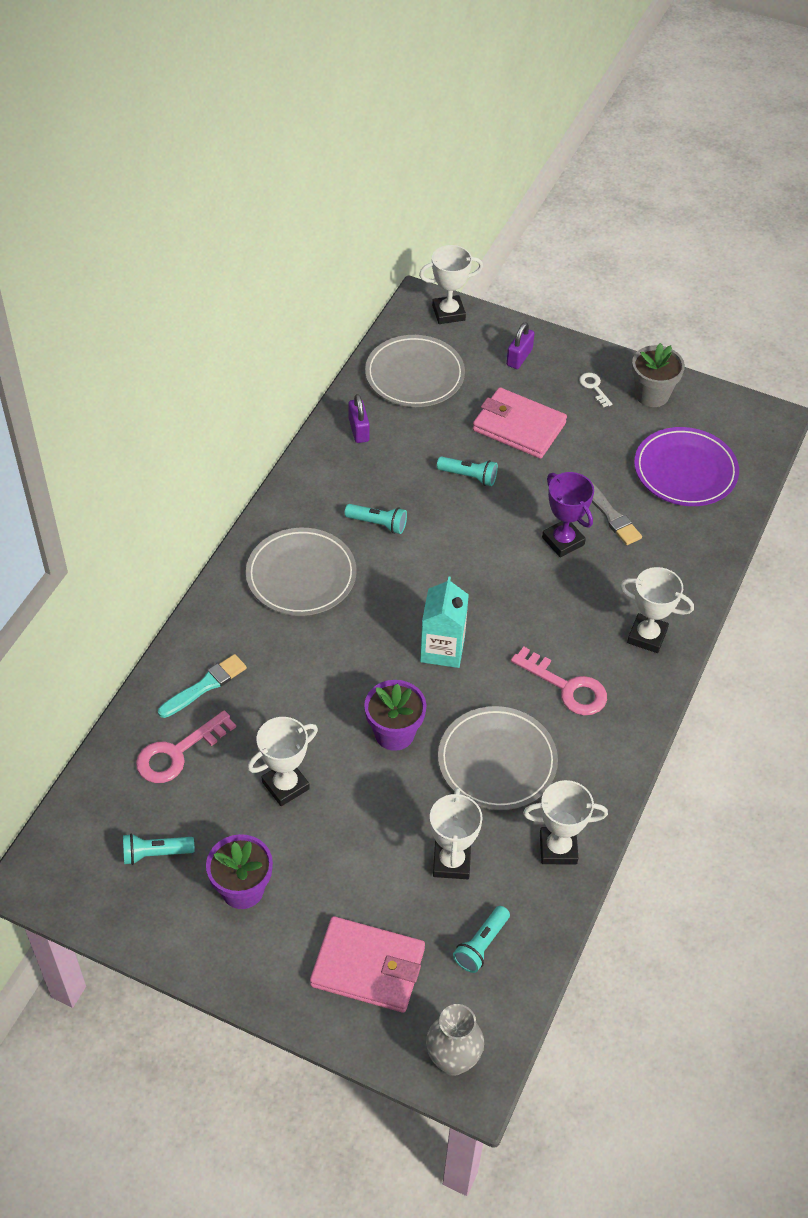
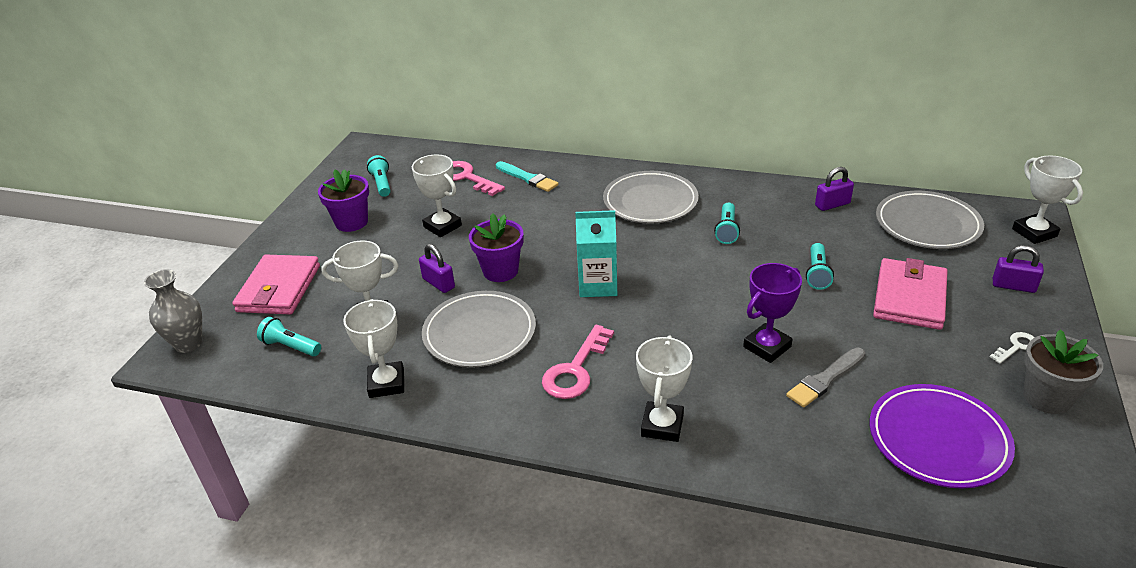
camera: 85 degrees right, 15 degrees down
none -> purple padlock [419,244,455,293]

